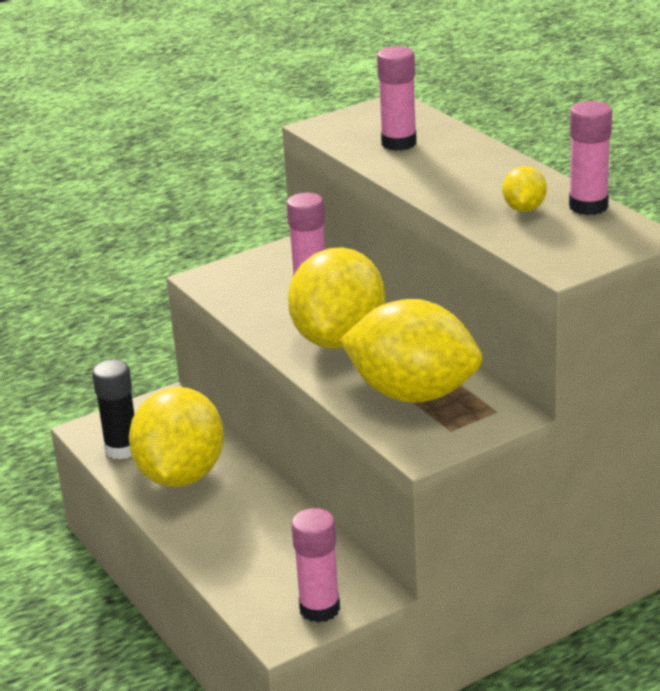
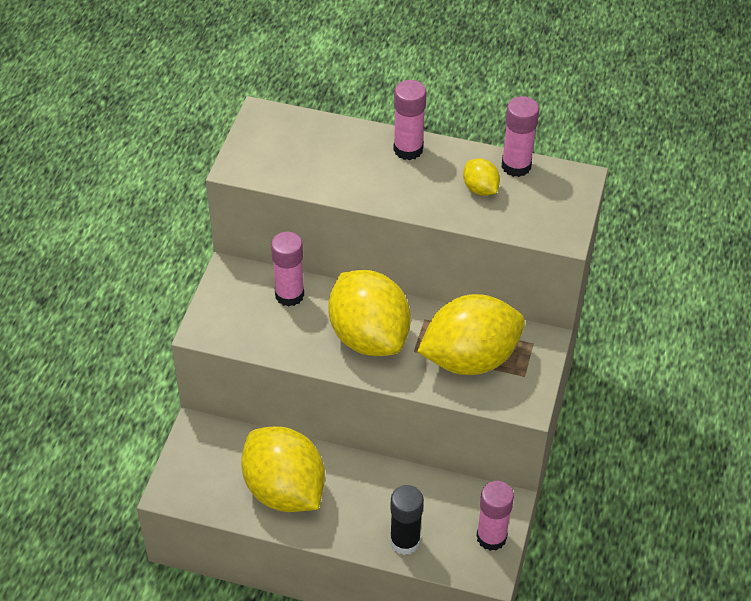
camera: 45 degrees left, 20 degrees up
black glue stick [92,360,135,459] -> black glue stick moved to [390,485,424,555]
pink glue stick [377,46,417,151] -> pink glue stick moved to [393,80,426,160]

